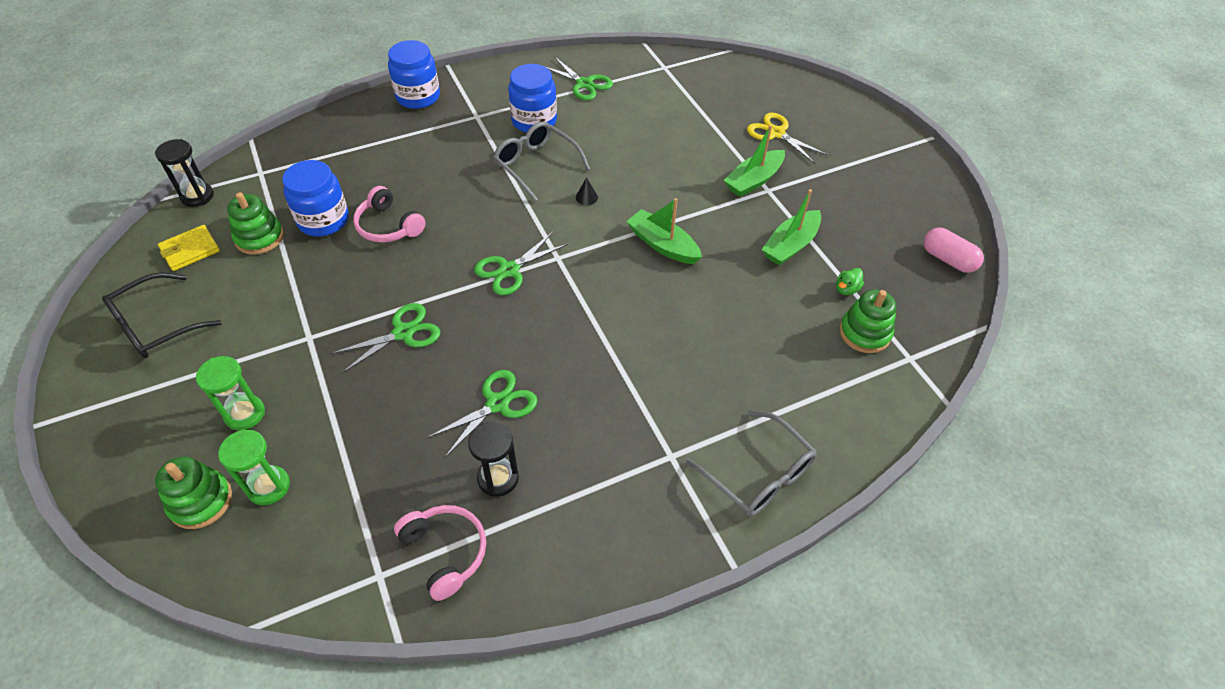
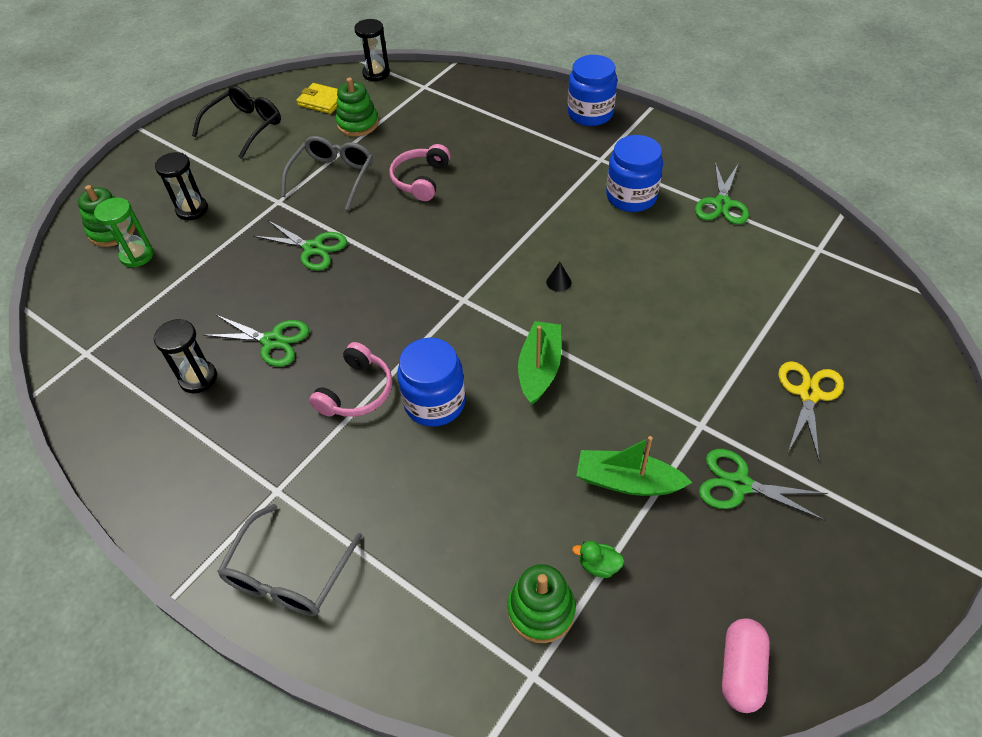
camera: 65 degrees right, 0 degrees up
black glasses [102,272,222,358] -> black glasses turned 105 degrees clockwise [192,86,281,159]
green hourglass [196,356,265,430] -> black hourglass [155,152,208,220]
blue jar [282,160,349,236] -> blue jar moved to [397,338,466,427]
pink headphones [394,505,486,601] -> pink headphones moved to [309,342,392,417]
green scissors [474,232,568,295] -> green scissors moved to [699,449,828,521]
grey glasses [493,121,590,202] -> grey glasses moved to [281,136,373,210]
green boat [724,125,785,197] -> none

